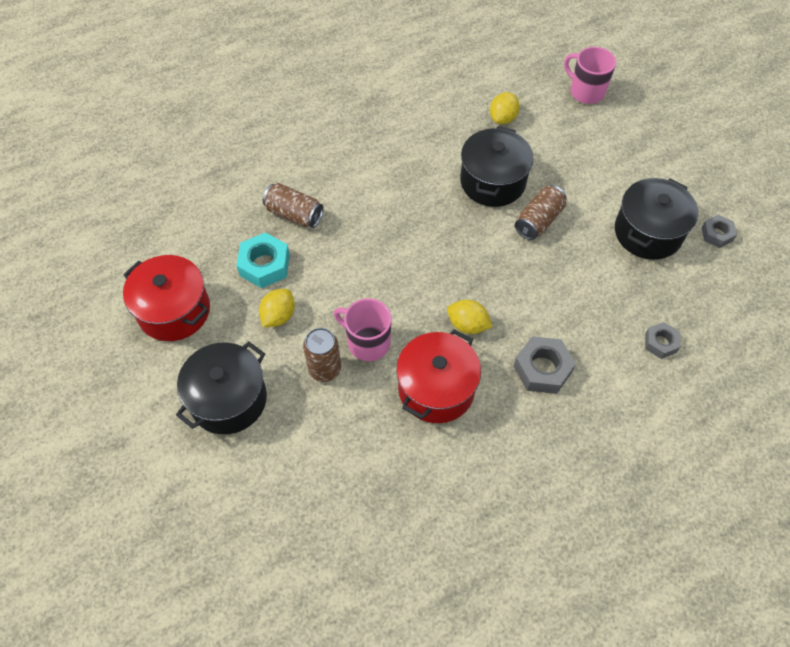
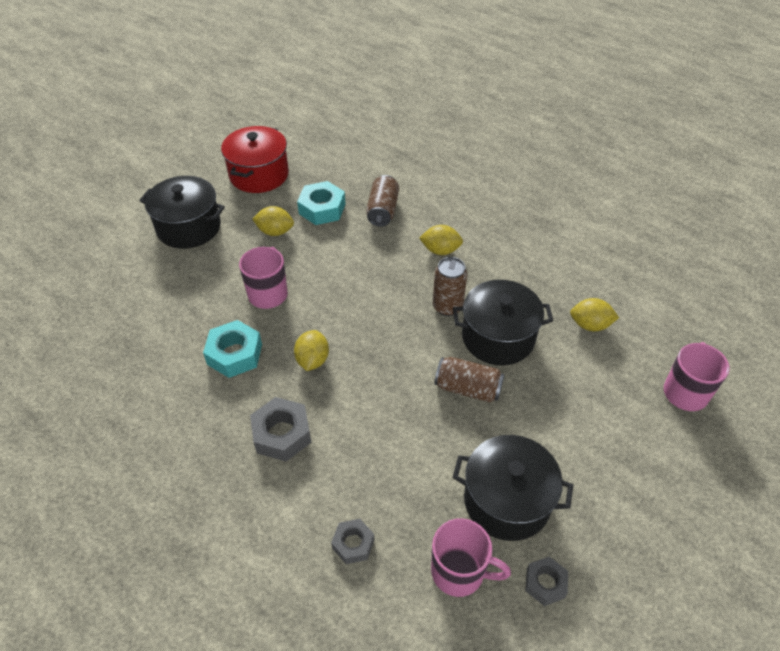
camera: 70 degrees right, 10 degrees down
brown can [303,328,341,382] -> brown can moved to [433,257,467,316]
red pot [396,329,481,423] -> turquoise nut [203,320,262,378]
none -> yellow lemon [419,225,463,255]
none -> pink mug [431,518,511,597]

